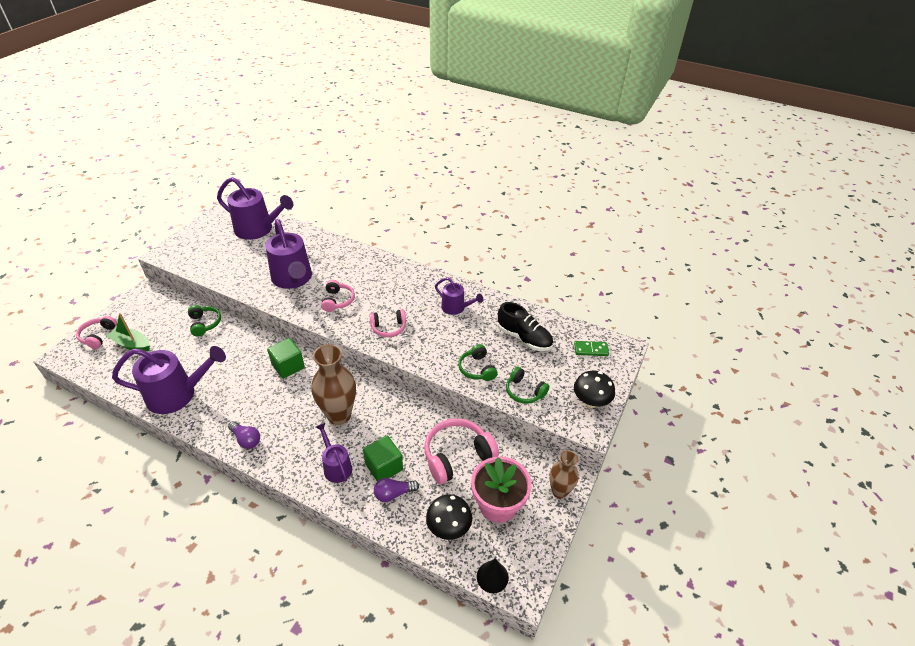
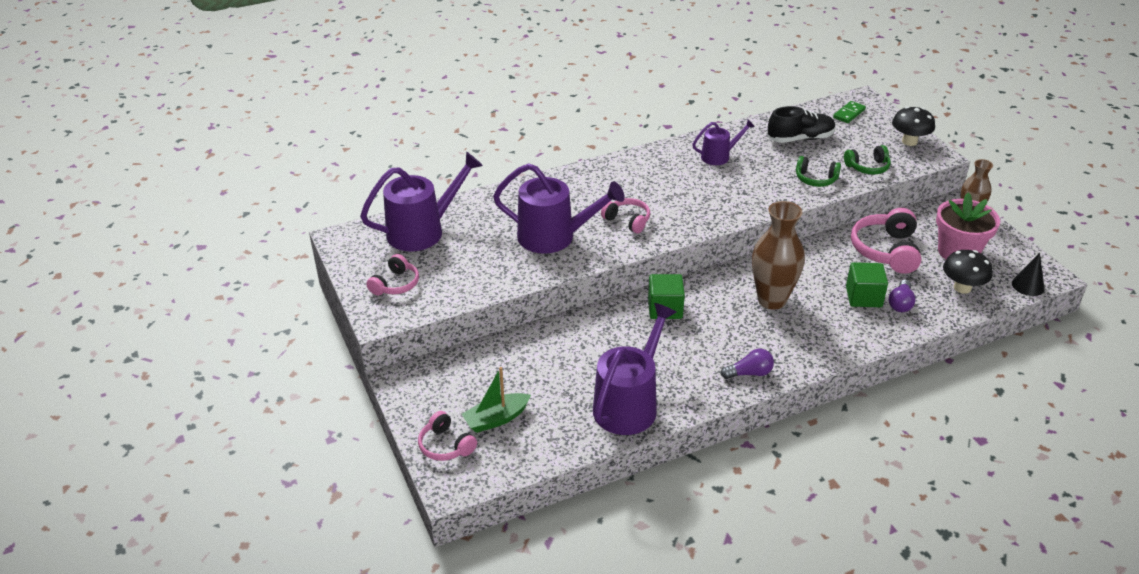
camera: 50 degrees left, 5 degrees down
green headphones [188,305,221,337] -> none
purple watering can [316,423,352,483] -> none
pink headphones [369,309,406,337] -> pink headphones moved to [366,254,419,295]

